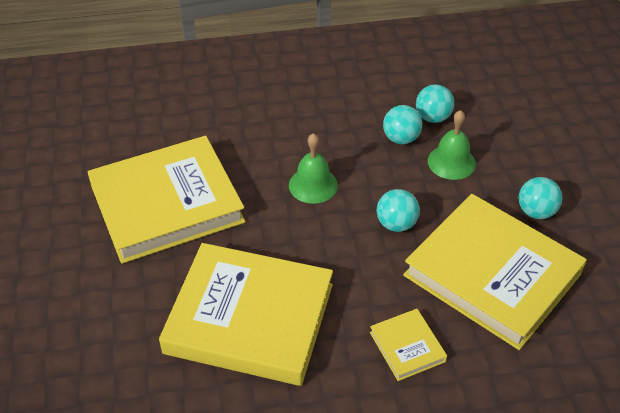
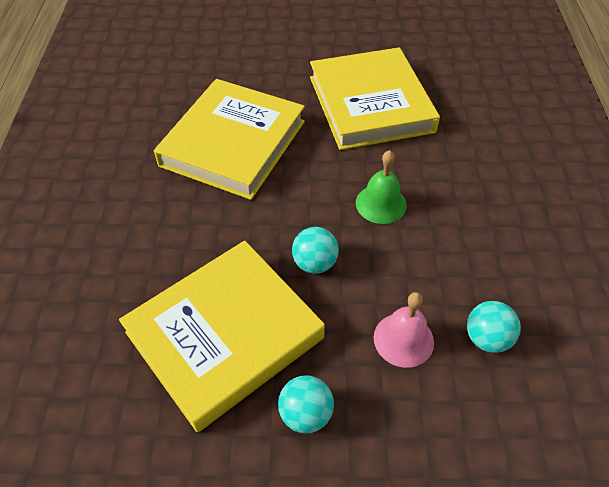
camera: 100 degrees right, 5 degrees up
yellow book [370,309,447,381] -> none
turquoise ball [383,105,422,144] -> none
green bell [428,110,476,180] -> pink bell [374,292,434,368]

